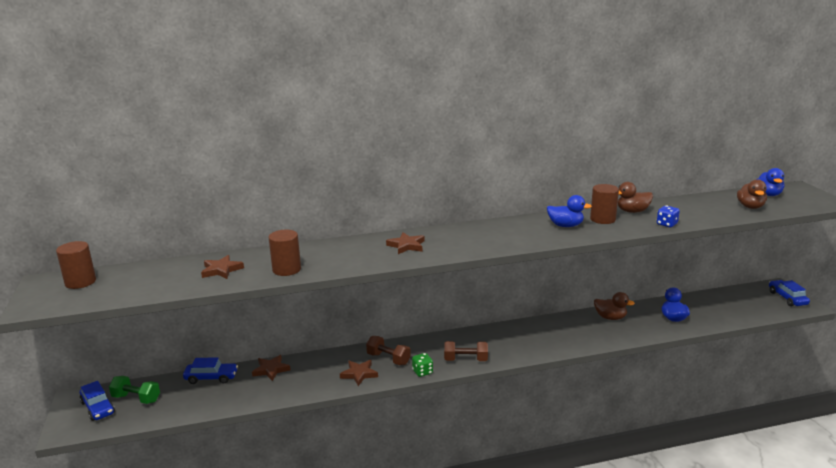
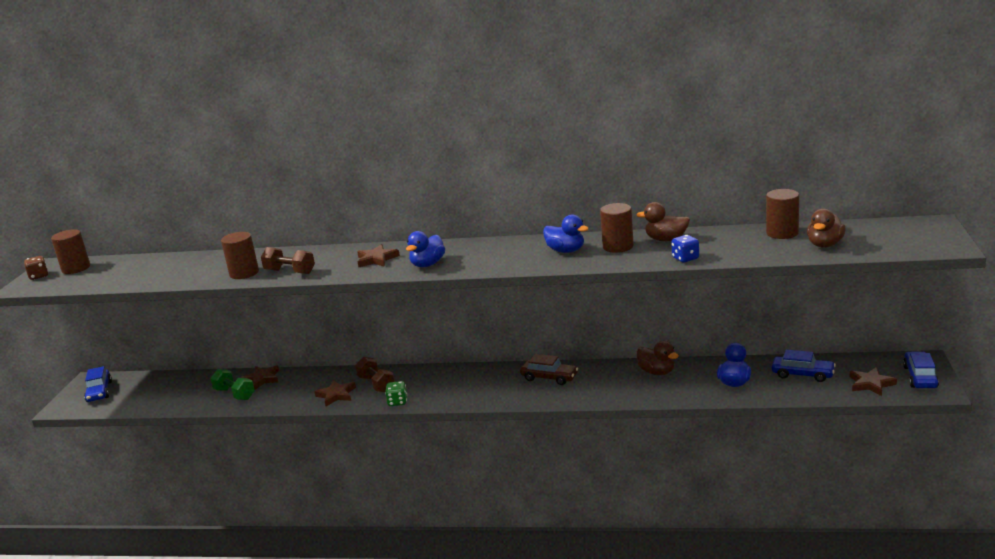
camera: 25 degrees right, 0 degrees up
green dumbbell [109,376,160,404] -> green dumbbell moved to [210,369,255,400]
blue car [183,357,238,384] -> blue car moved to [772,350,836,382]
brown star [201,255,244,279] -> brown star moved to [850,367,897,396]
brown dumbbell [444,341,488,361] -> brown dumbbell moved to [261,247,315,274]
blue duck [756,168,784,196] -> blue duck moved to [406,231,445,267]
none -> brown dice [24,256,48,280]
none -> brown car [520,354,578,385]
none -> brown cylinder [766,189,799,239]

